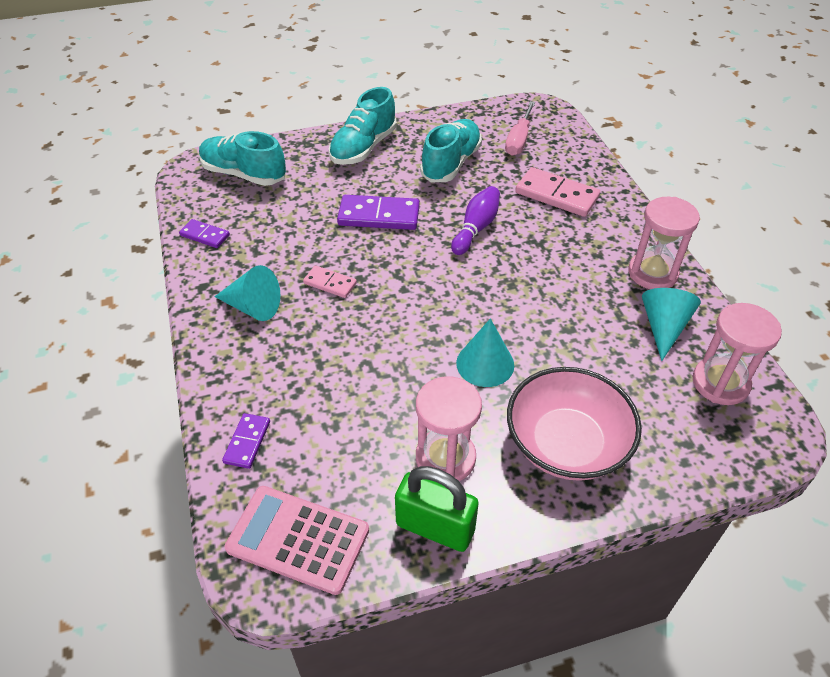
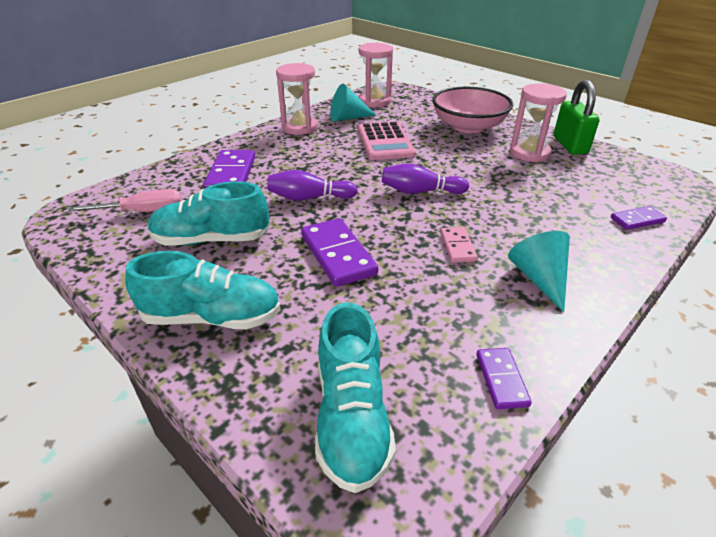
camera: 120 degrees left, 10 degrees down
pink calculator [225,486,369,595] -> pink calculator moved to [358,121,416,160]
turquoise cone [456,318,514,387] -> none
pink domino [515,167,600,217] -> purple domino [203,150,255,189]
none -> purple bowling pin [382,164,469,194]

